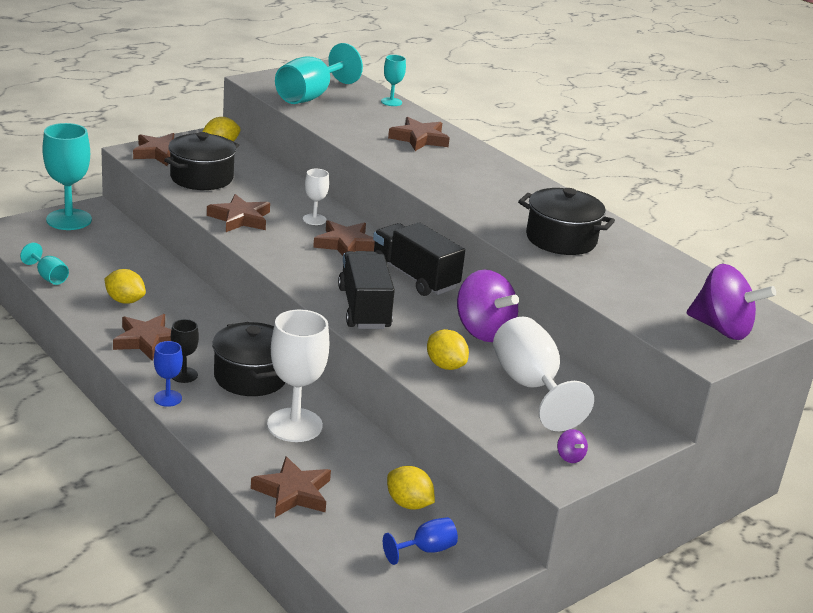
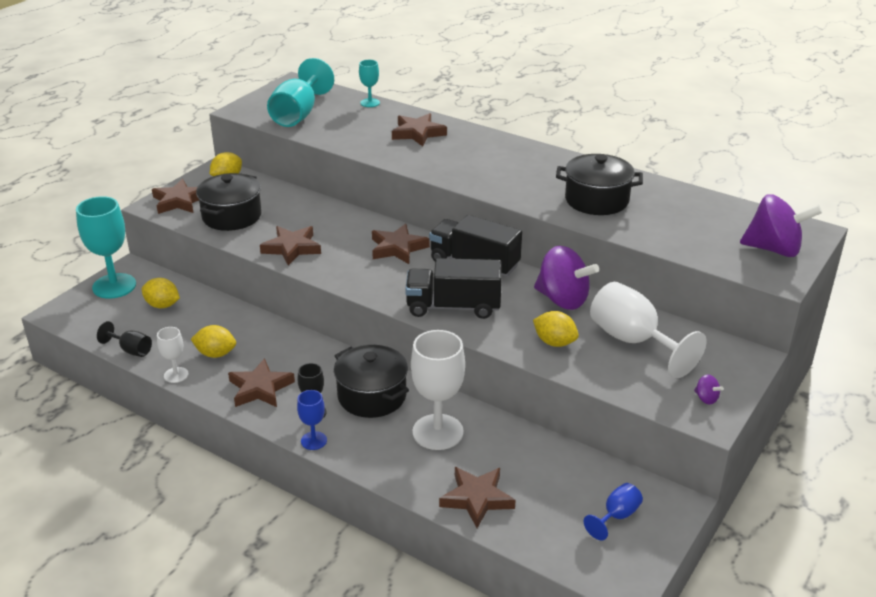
camera: 15 degrees left, 5 degrees up
turquoise goblet [20,243,69,285] -> black goblet [97,321,152,357]
white goblet [303,169,329,225] -> white goblet moved to [157,327,189,383]
black truck [338,251,395,329] -> black truck turned 60 degrees counterclockwise [405,258,502,319]
yellow lemon [387,466,435,510] -> yellow lemon moved to [142,278,180,308]

